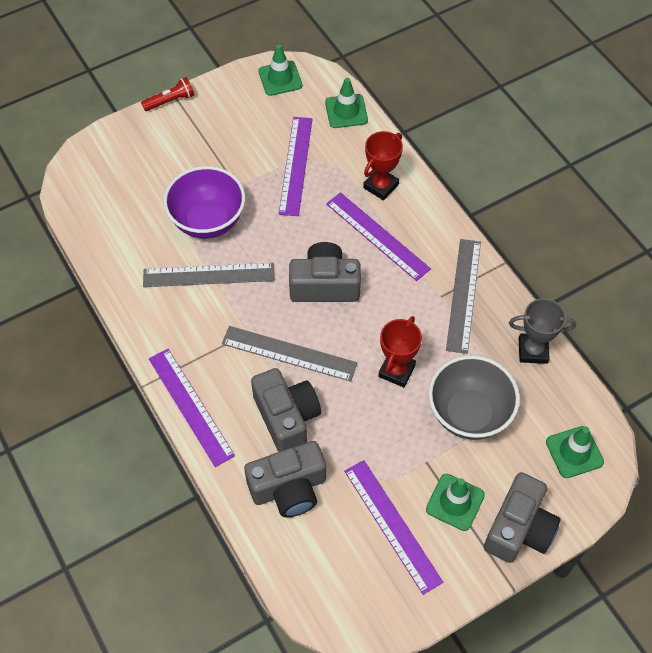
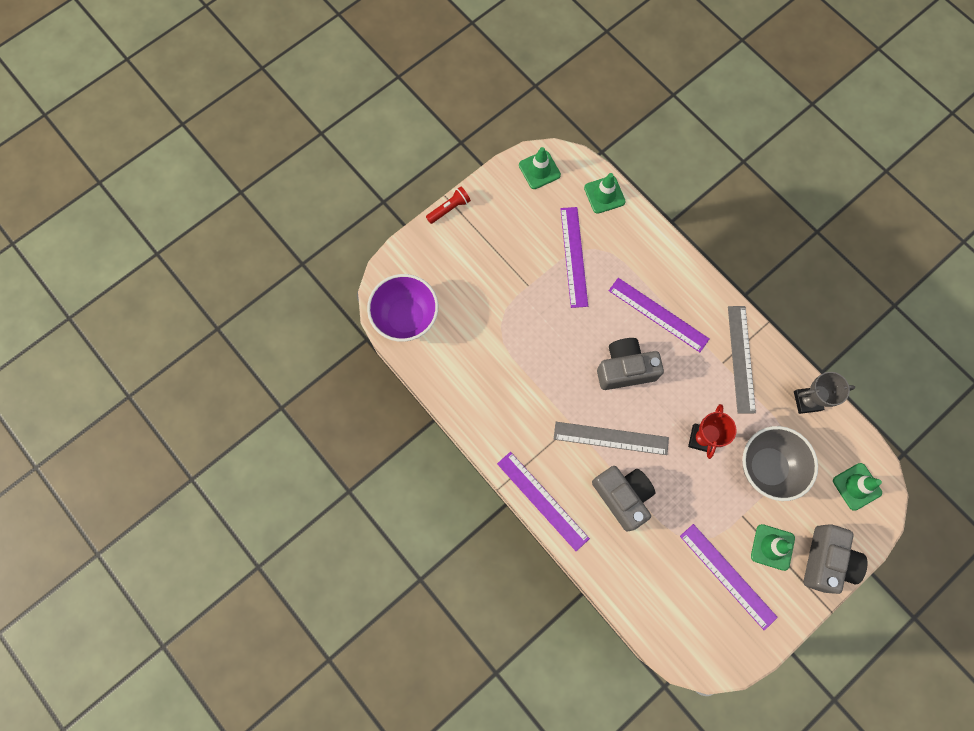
camera: 10 degrees left, 15 degrees up
grey ruler [143,263,275,287] -> none
purple bowl [163,166,245,239] -> purple bowl moved to [367,274,438,342]
grey camera [244,441,326,518] -> none
red trophy [363,131,403,201] -> none

